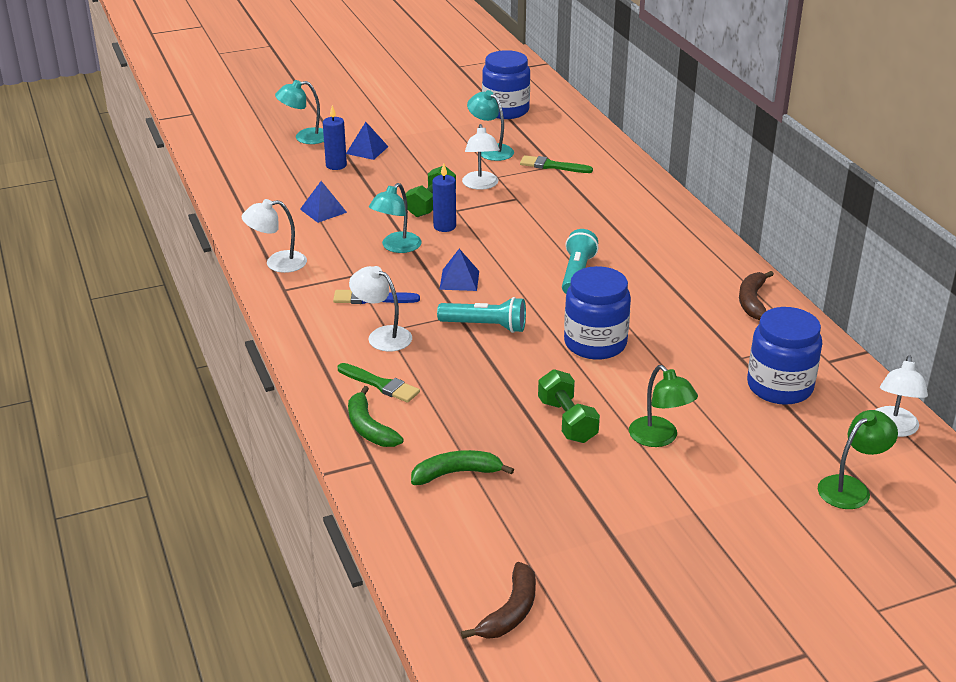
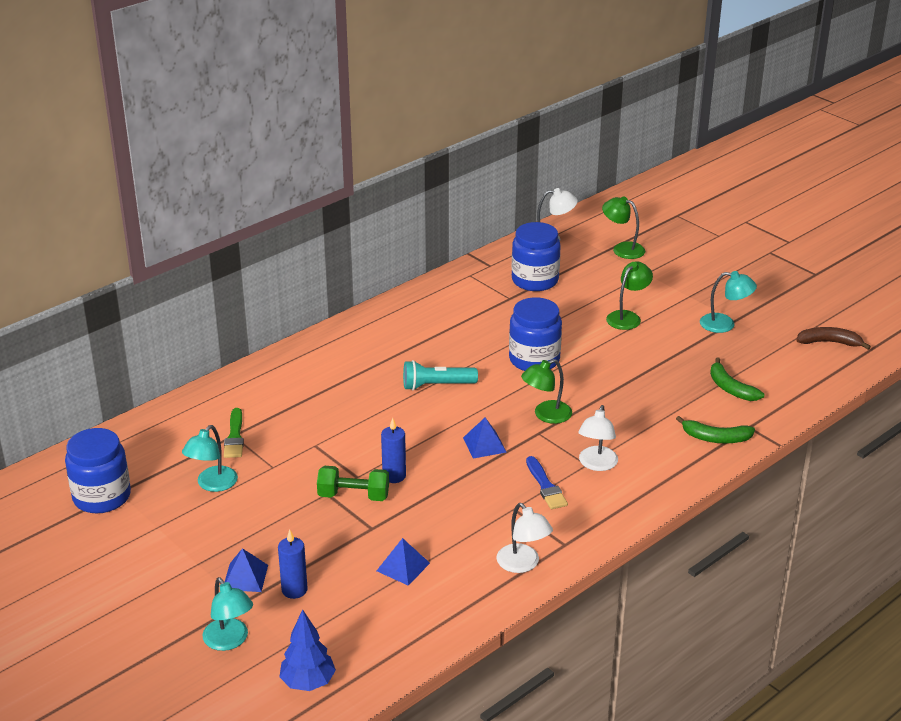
camera: 110 degrees left, 0 degrees up
green brush [338,363,420,403] -> none
green banana [348,386,404,447] -> green banana turned 60 degrees clockwise [676,416,755,443]
turquoise lamp [369,183,422,253] -> turquoise lamp moved to [700,271,757,333]
turquoise flashlight [437,297,526,333] -> green lamp [521,359,572,424]
white lamp [462,124,500,190] -> none
green dumbbell [538,369,600,443] -> none
brown banana [739,271,774,320] -> none
none -> blue tree [279,609,336,691]

